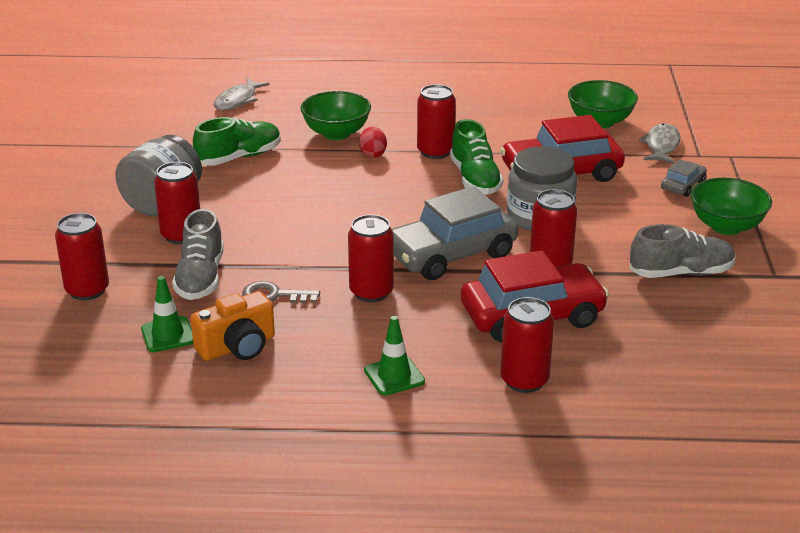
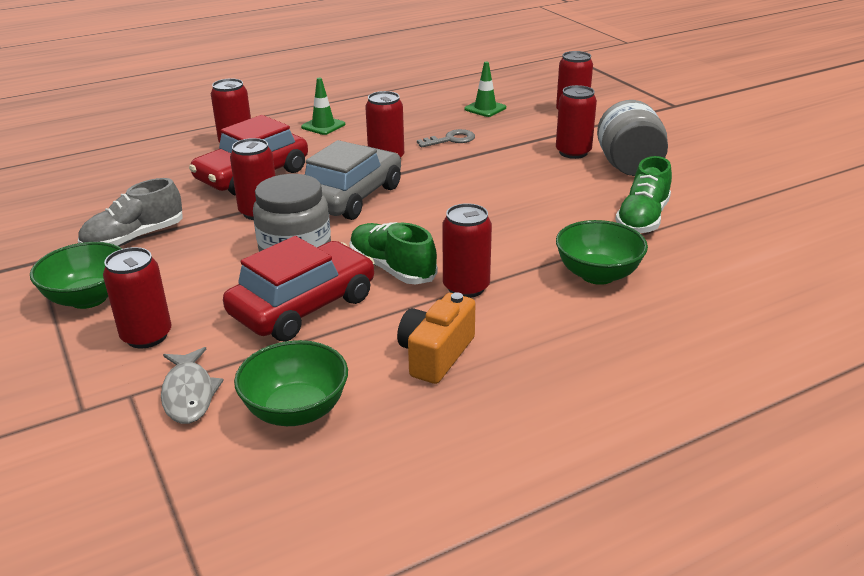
camera: 150 degrees right, 0 degrees up
grey shoe [172,209,224,300] -> none
orange camera [191,291,275,361] -> orange camera moved to [397,292,475,384]
grey fish [214,78,270,110] -> none
red egg [359,127,387,158] -> none
grey car [661,160,707,197] -> red can [103,247,171,348]

